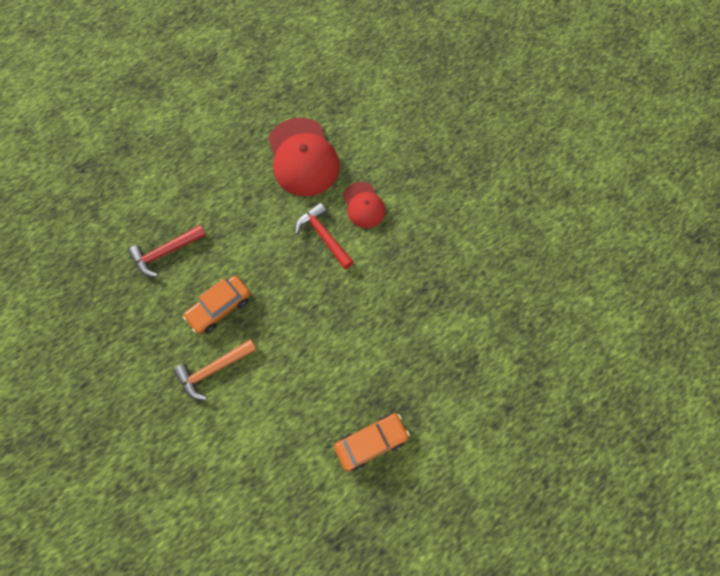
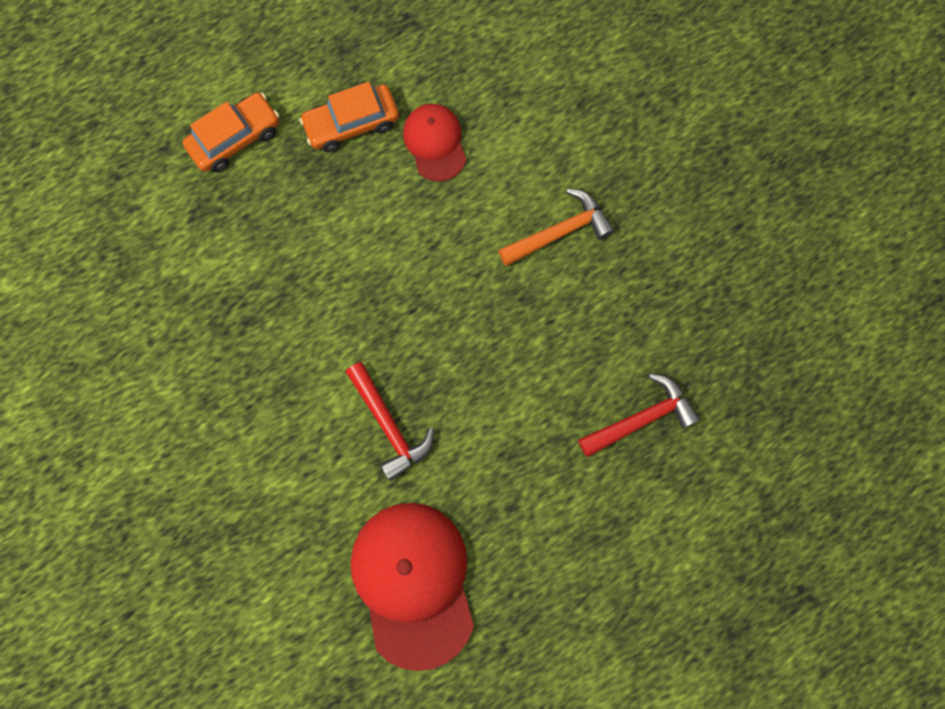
camera: 175 degrees left, 10 degrees up
orange car [183,276,251,334] -> orange car moved to [182,92,279,172]
red cap [343,182,385,228] -> red cap moved to [403,104,466,182]

